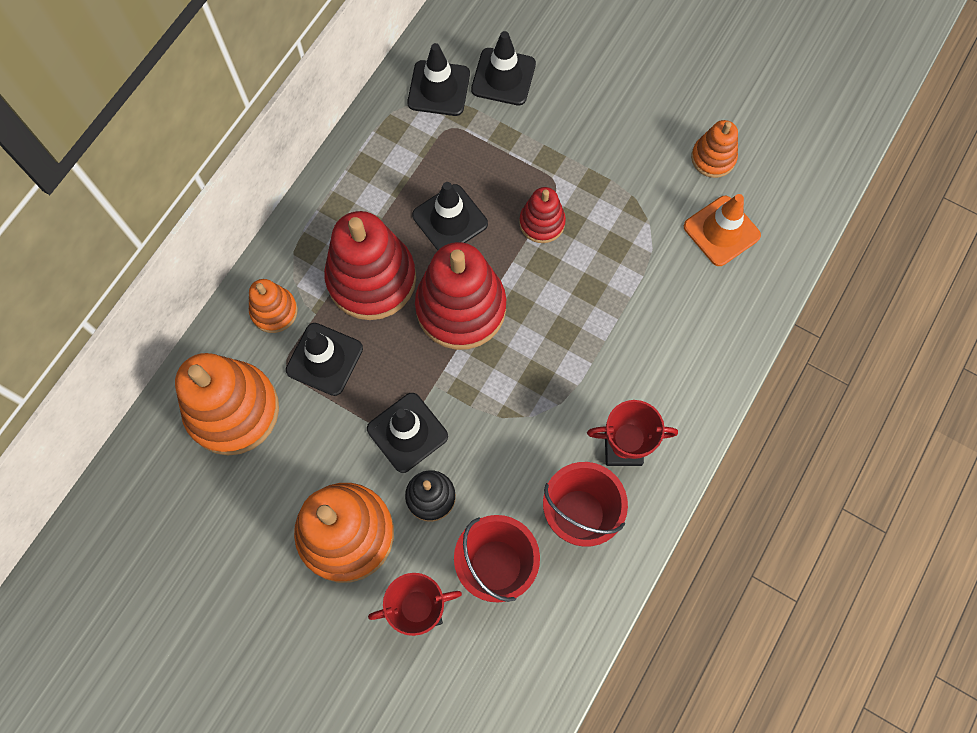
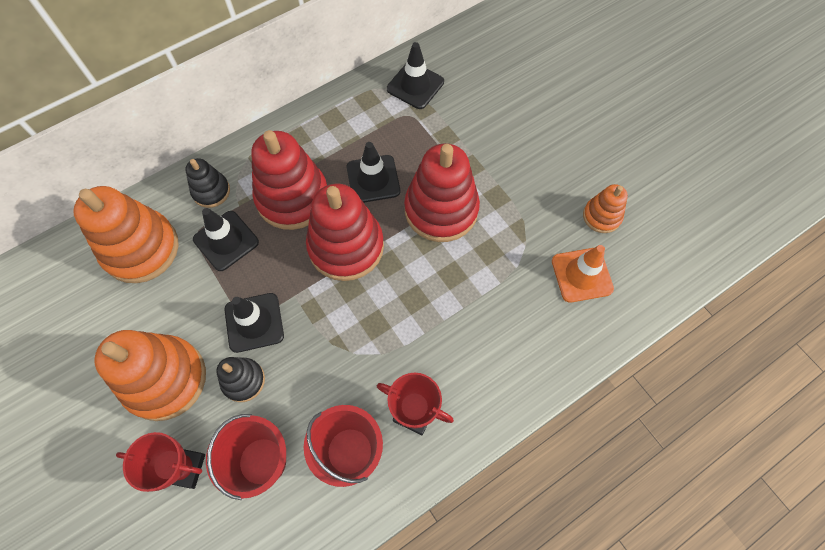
camera: 25 degrees right, 5 degrees down
orange stacking toy [249,279,298,333] -> black stacking toy [185,158,230,208]
black traffic cone [471,31,536,106] -> none
red stacking toy [519,187,566,243] -> red stacking toy [404,143,480,242], size x1.92

